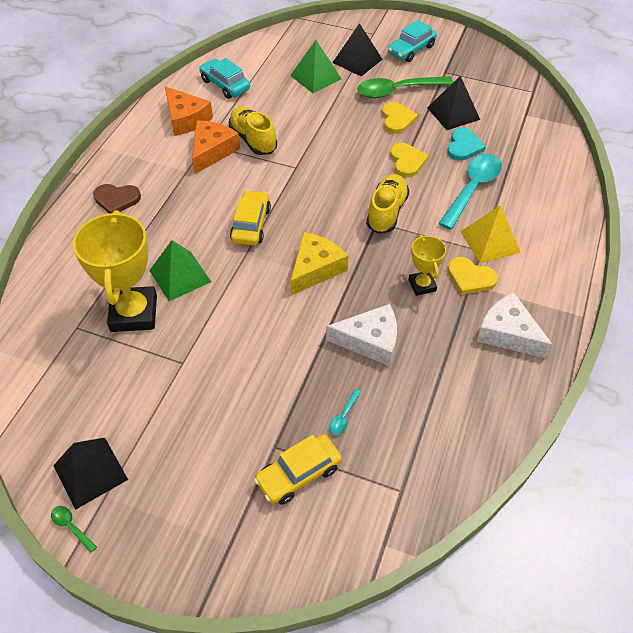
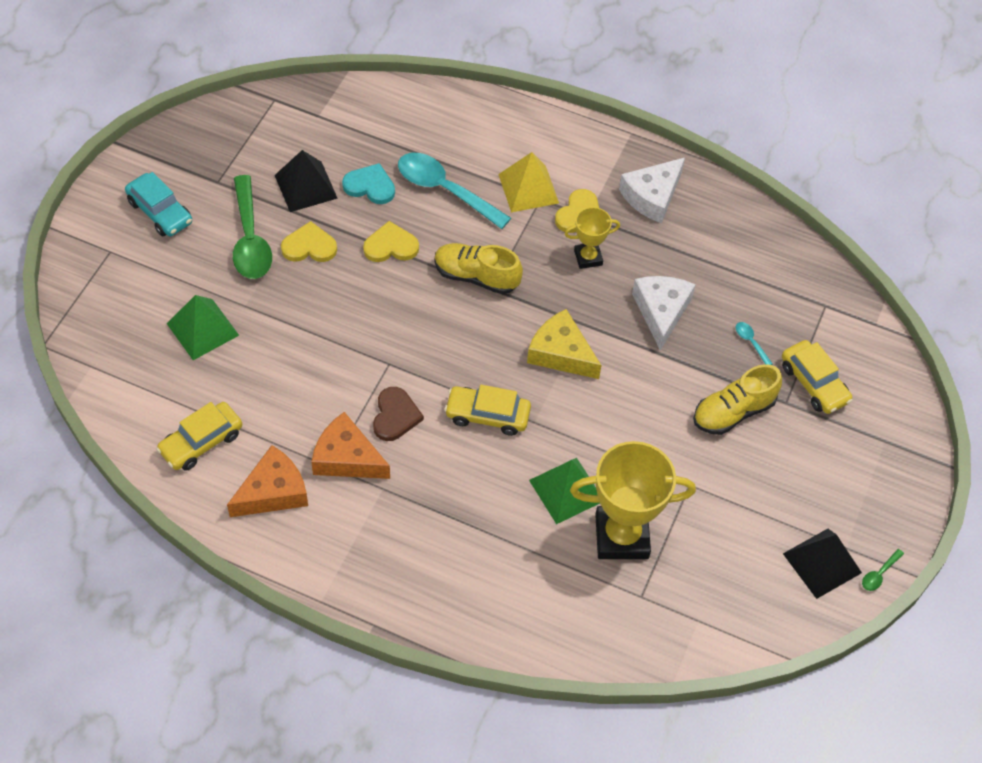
camera: 90 degrees left, 5 degrees up
brown heart [93,184,141,214] -> brown heart moved to [373,387,424,441]
turquoise car [199,58,250,99] -> yellow car [156,402,242,471]
yellow shoe [228,106,277,155] -> yellow shoe moved to [693,364,782,435]
turquoise spoon [329,389,361,435] -> turquoise spoon turned 150 degrees counterclockwise [736,322,773,365]
black pyramid [332,23,383,76] -> none

